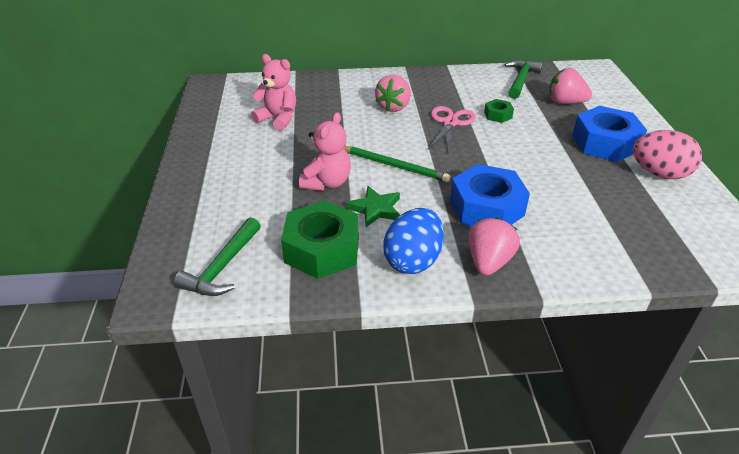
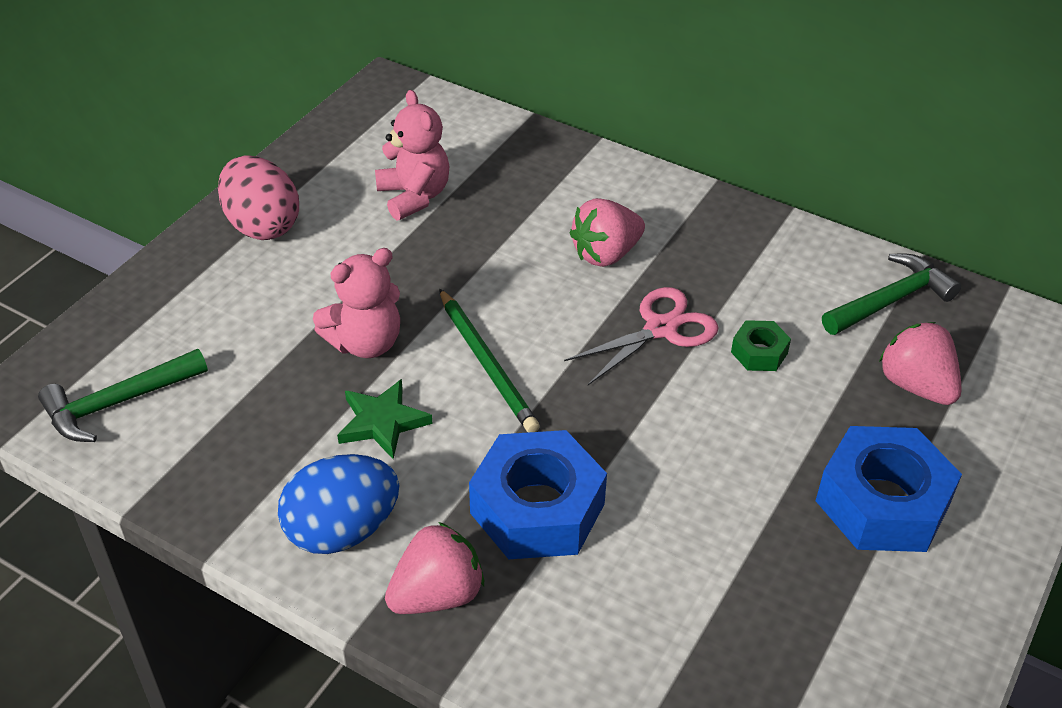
camera: 35 degrees right, 5 degrees up
green nut [281,201,359,279] -> none
pink egg [633,130,702,179] -> pink egg moved to [218,156,299,240]

